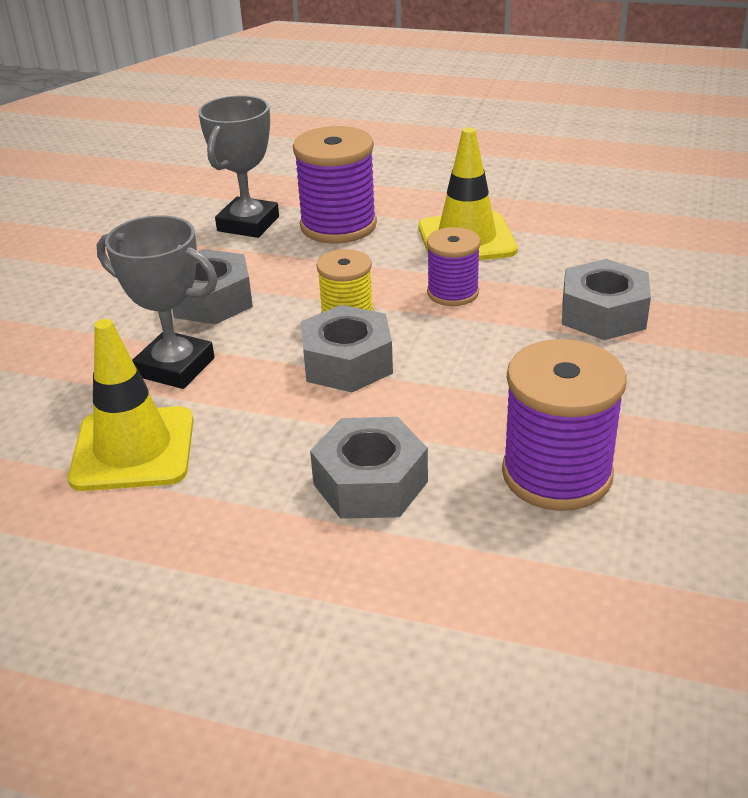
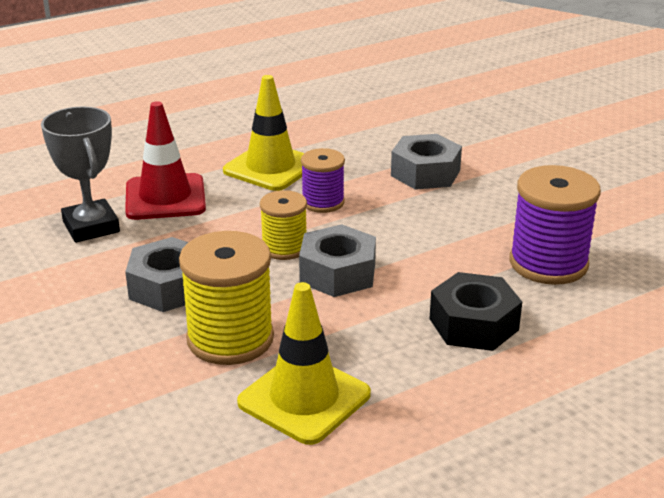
camera: 50 degrees left, 5 degrees down
grey trophy [97,215,218,389] -> yellow spool [179,231,274,365]
purple spool [293,126,377,244] -> red traffic cone [125,101,206,220]
grey nut [310,417,428,519] -> black nut [430,272,522,351]

